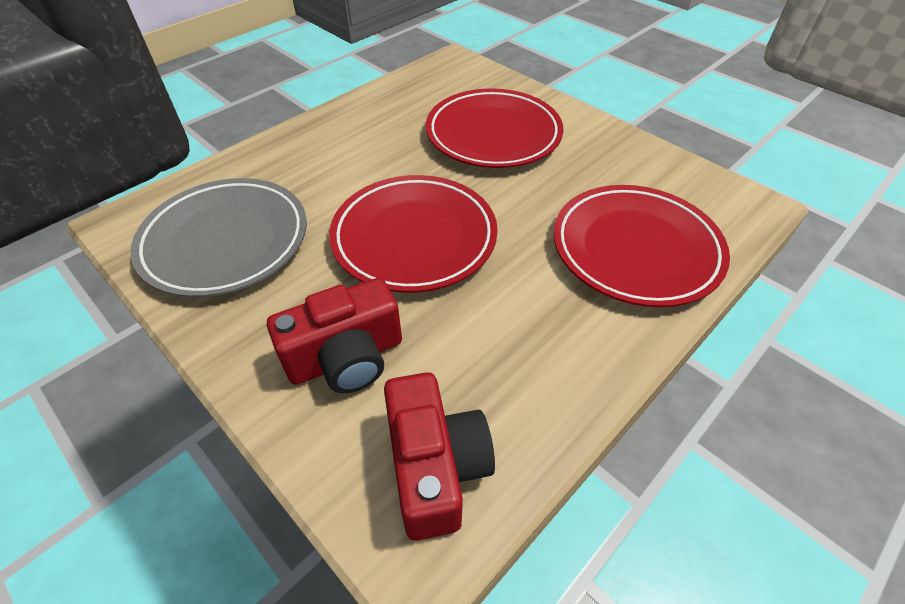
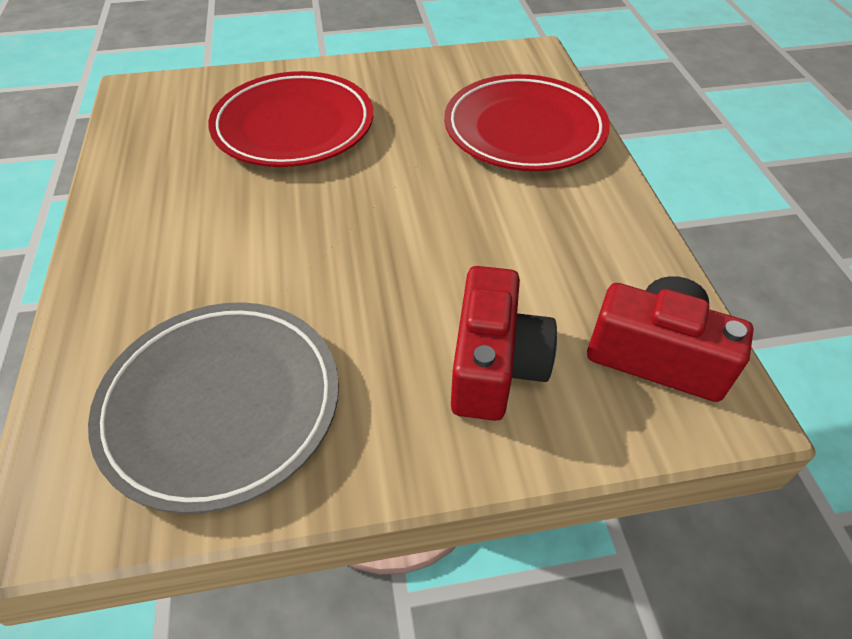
camera: 55 degrees left, 0 degrees up
red plate [329,175,498,293] -> none

